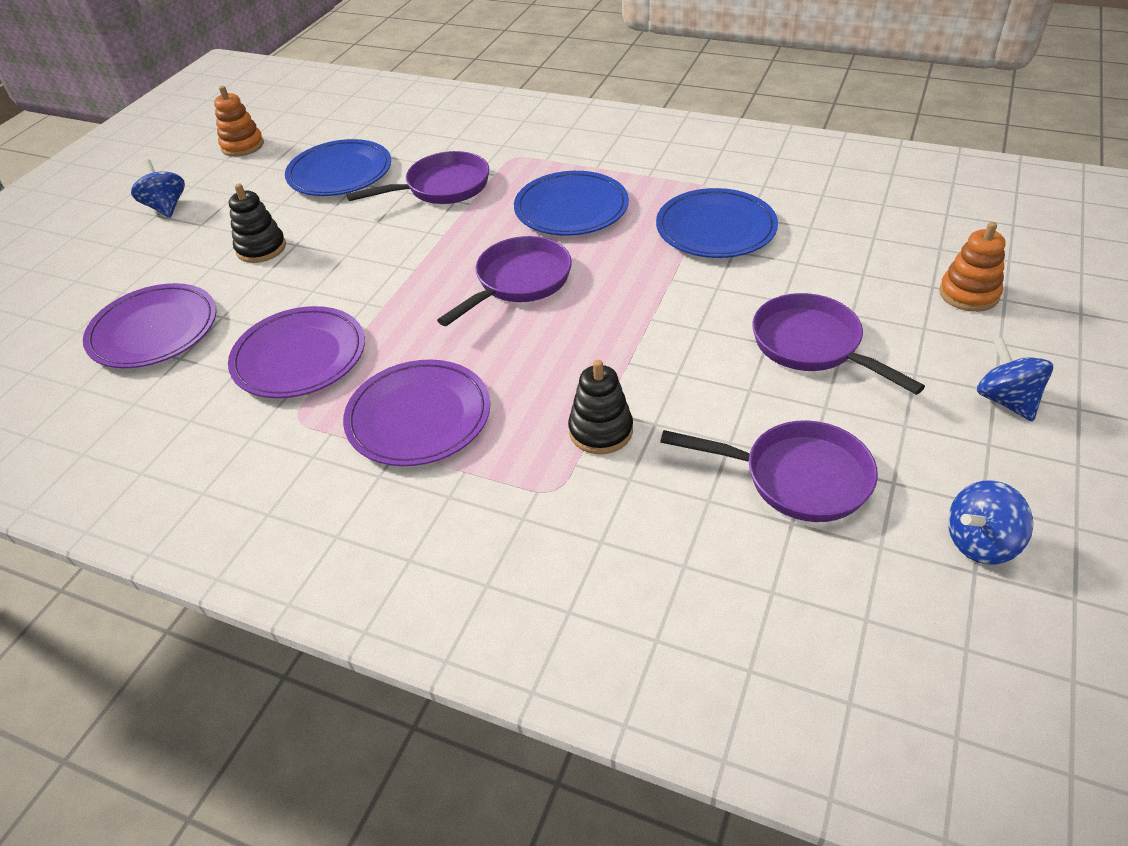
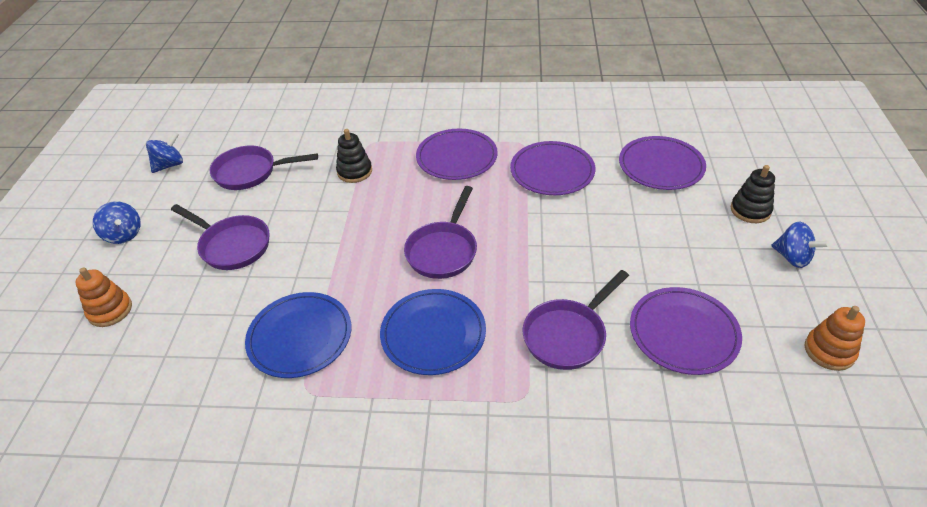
camera: 160 degrees right, 0 degrees up
black stacking toy [229,184,286,263] -> black stacking toy moved to [731,165,775,223]
blue plate [285,139,391,196] -> purple plate [630,287,742,375]

